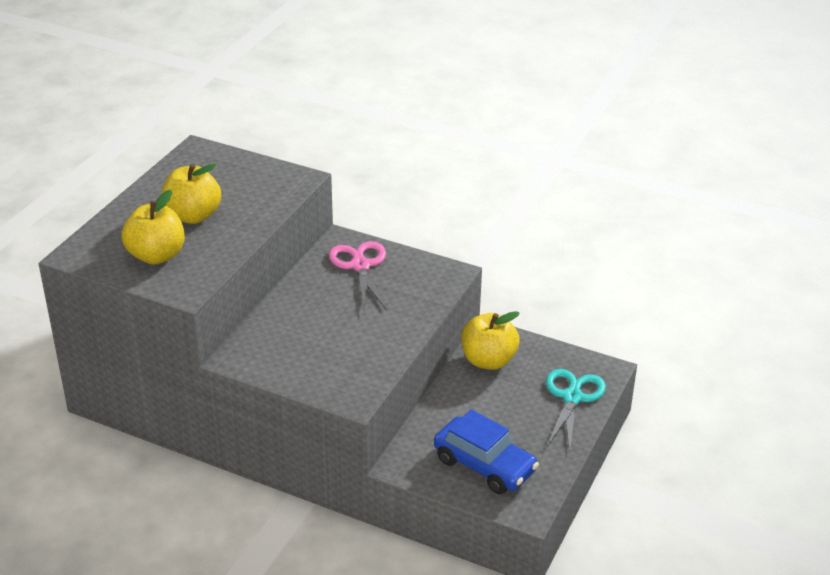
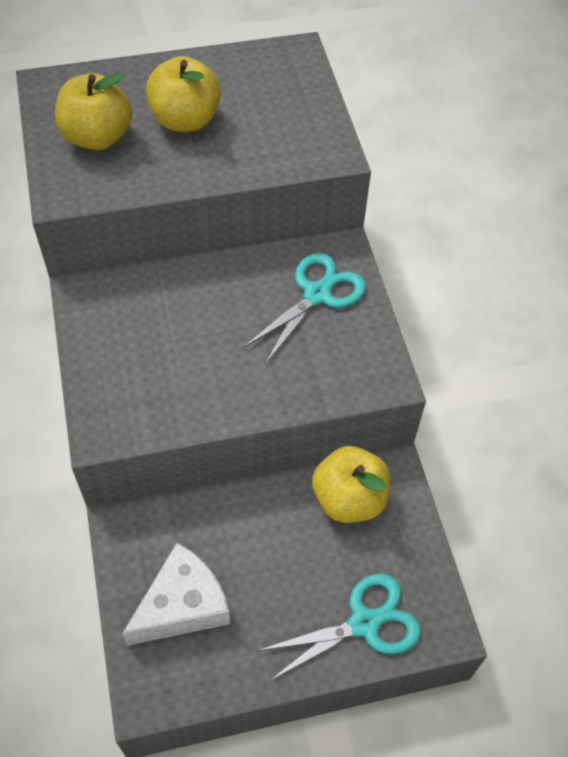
camera: 50 degrees right, 20 degrees up
pink scissors [329,241,387,312] -> turquoise scissors [243,253,366,365]
blue car [434,409,539,494] -> white cheese [122,543,230,646]

